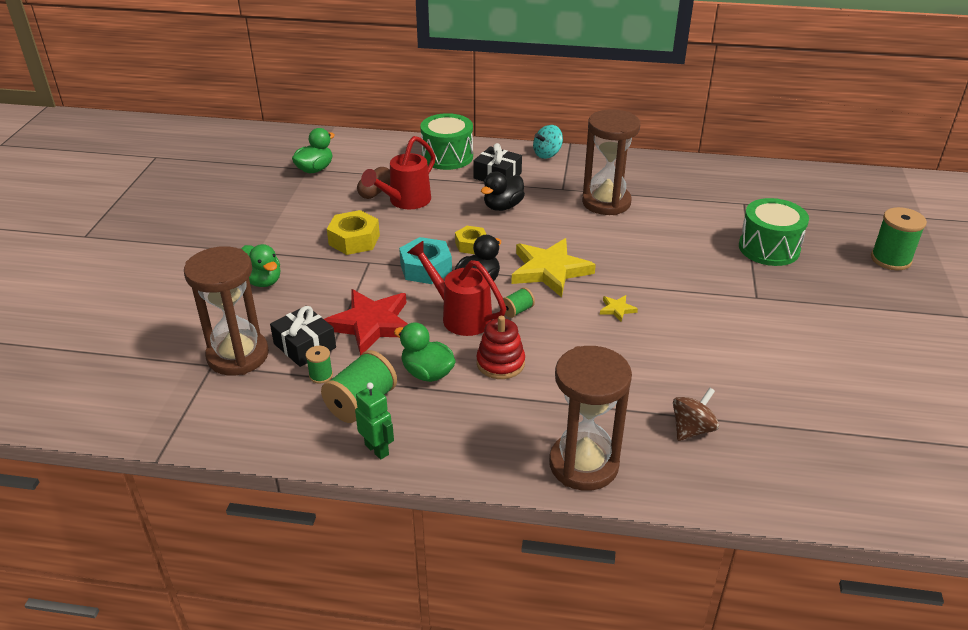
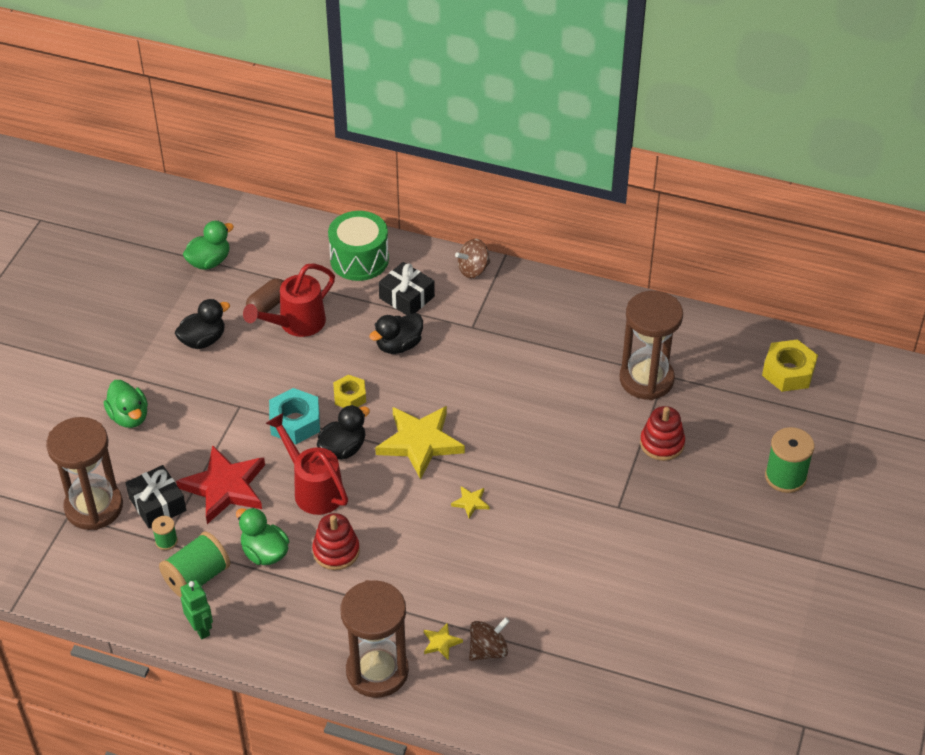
camera: 10 degrees right, 10 degrees up
yellow nut [327,210,380,255] -> yellow nut moved to [762,339,818,392]
green spool [503,287,535,318] -> none
turquoise spinning top [533,125,563,159] -> brown spinning top [455,239,490,278]
brown hourglass [582,109,640,215] -> brown hourglass moved to [620,291,683,400]
green drum [739,198,809,266] -> red stacking toy [640,406,685,461]
none -> black duck [175,299,230,349]
none -> yellow star [424,622,463,660]

